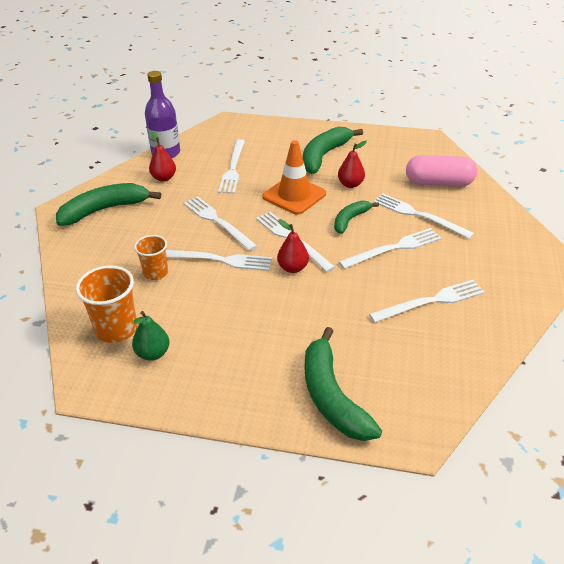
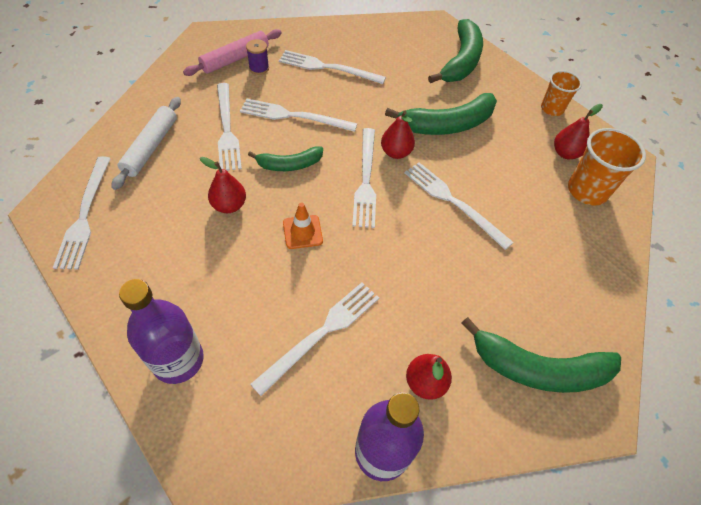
camera: 145 degrees left, 15 degrees up
green pear [132,311,169,361] -> red pear [554,104,603,159]
orange cup [134,235,168,280] -> orange cup moved to [541,70,582,116]
white fork [184,196,257,251] -> white fork moved to [53,156,111,270]
orange traffic cone [262,140,326,215] -> orange traffic cone [283,202,323,249], size x0.55
green banana [303,127,363,174] -> green banana moved to [385,93,497,135]
pink capsule [406,155,477,187] -> white rolling pin [111,97,181,190]
none -> purple bottle [119,279,204,384]
none -> pink rolling pin [183,29,282,76]
none -> purple spool [246,39,269,75]

